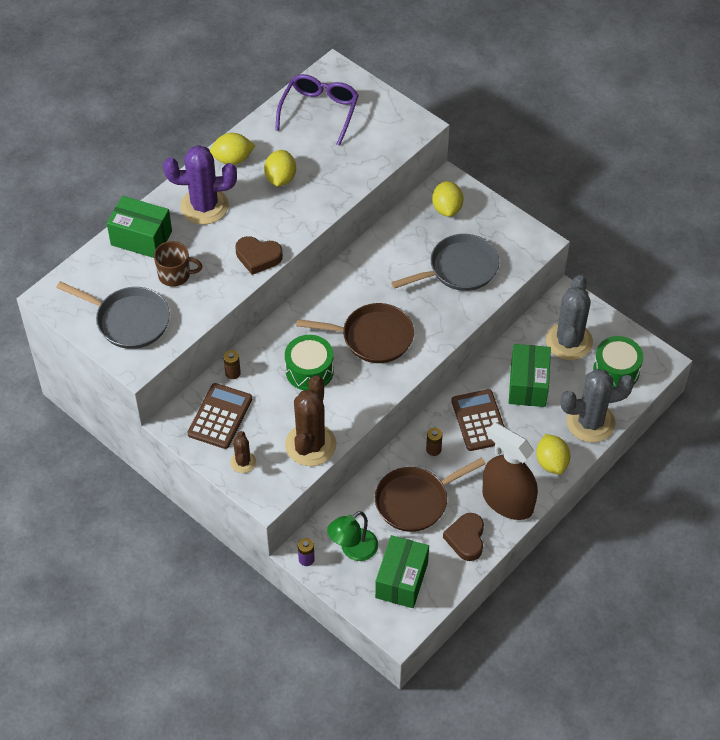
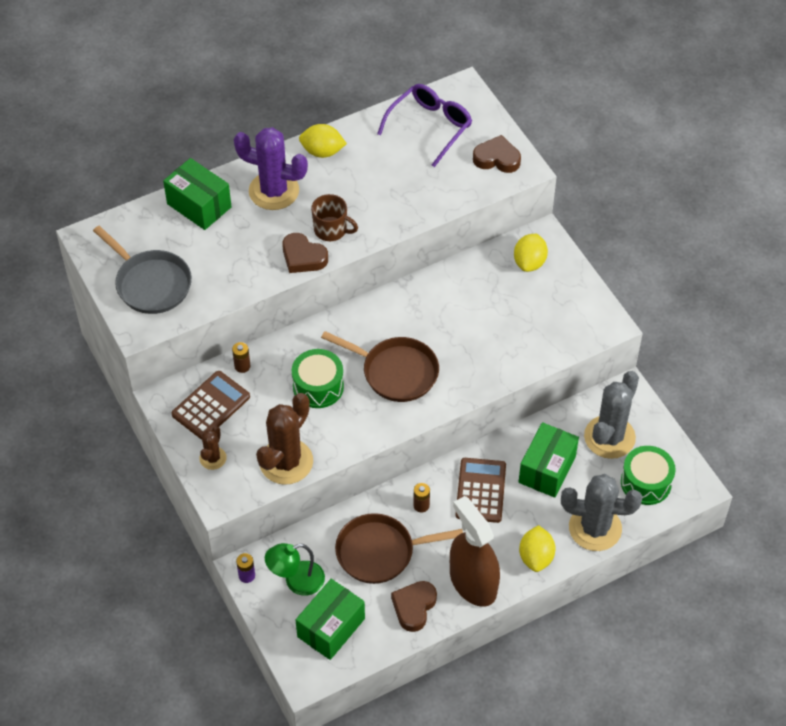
camera: 20 degrees right, 0 degrees up
brown mug [154,241,202,287] -> brown mug moved to [311,194,358,241]
yellow lemon [264,150,296,186] -> none
grey pan [391,234,499,291] -> none
none -> brown heart [473,135,521,173]

